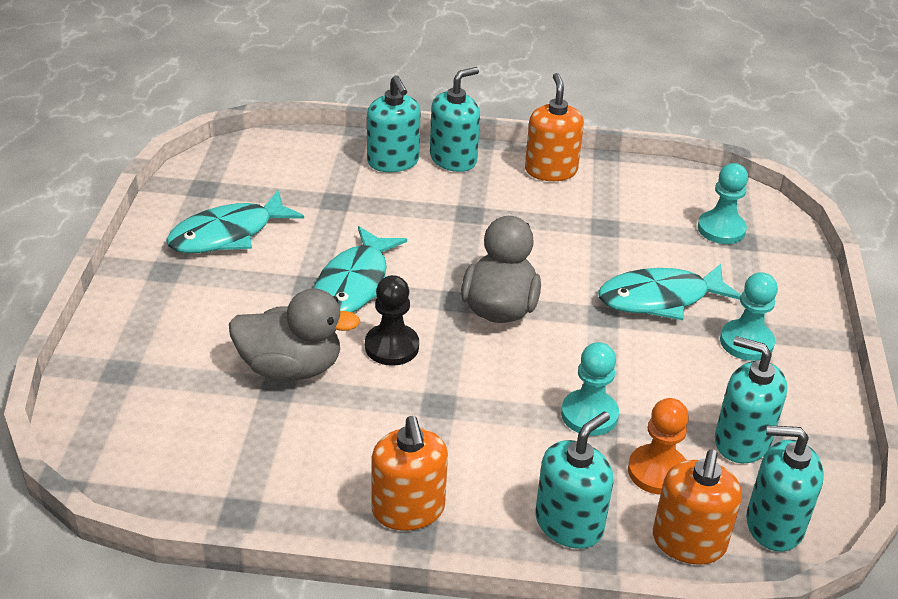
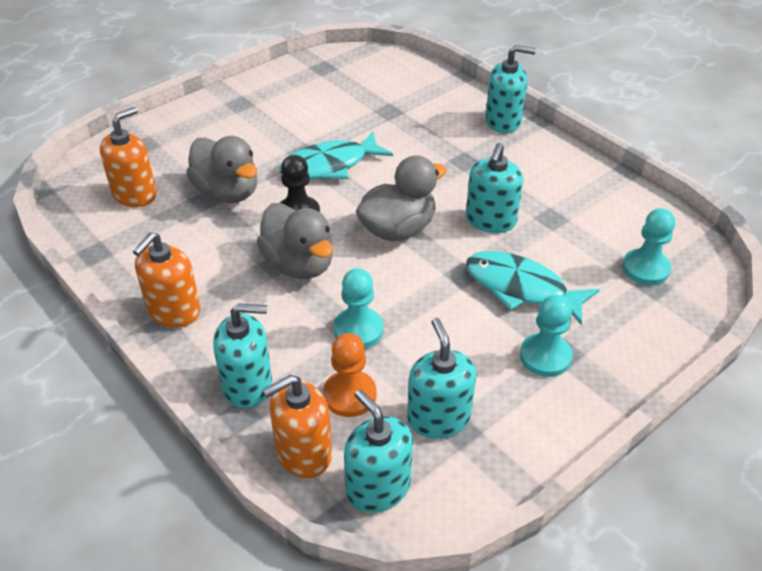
camera: 45 degrees right, 5 degrees up
turquoise fish [166,190,304,253] -> none
turquoise soap dispenser [367,75,421,172] -> turquoise soap dispenser moved to [466,143,523,233]
orange soap dispenser [525,73,584,181] -> orange soap dispenser moved to [100,107,157,207]
none -> grey duck [257,203,333,279]

